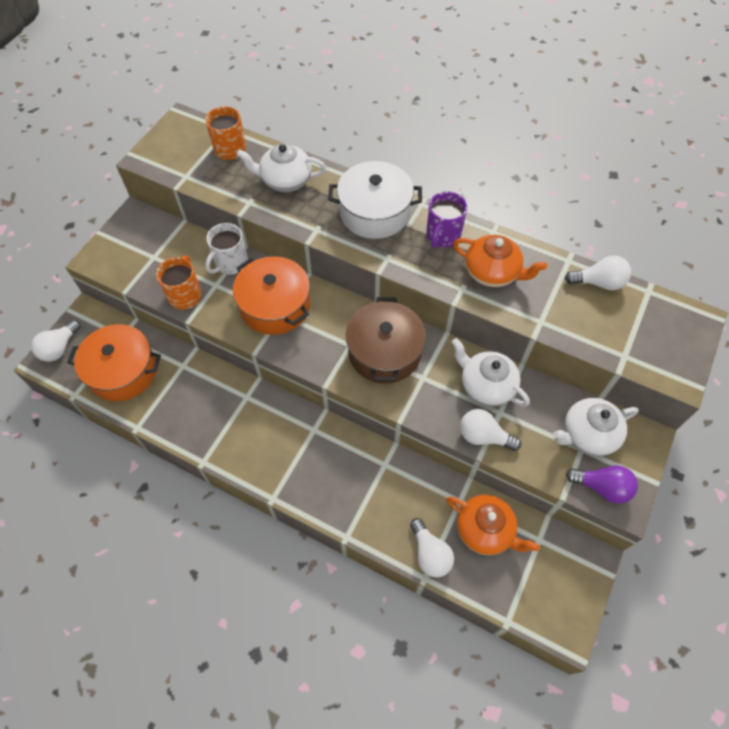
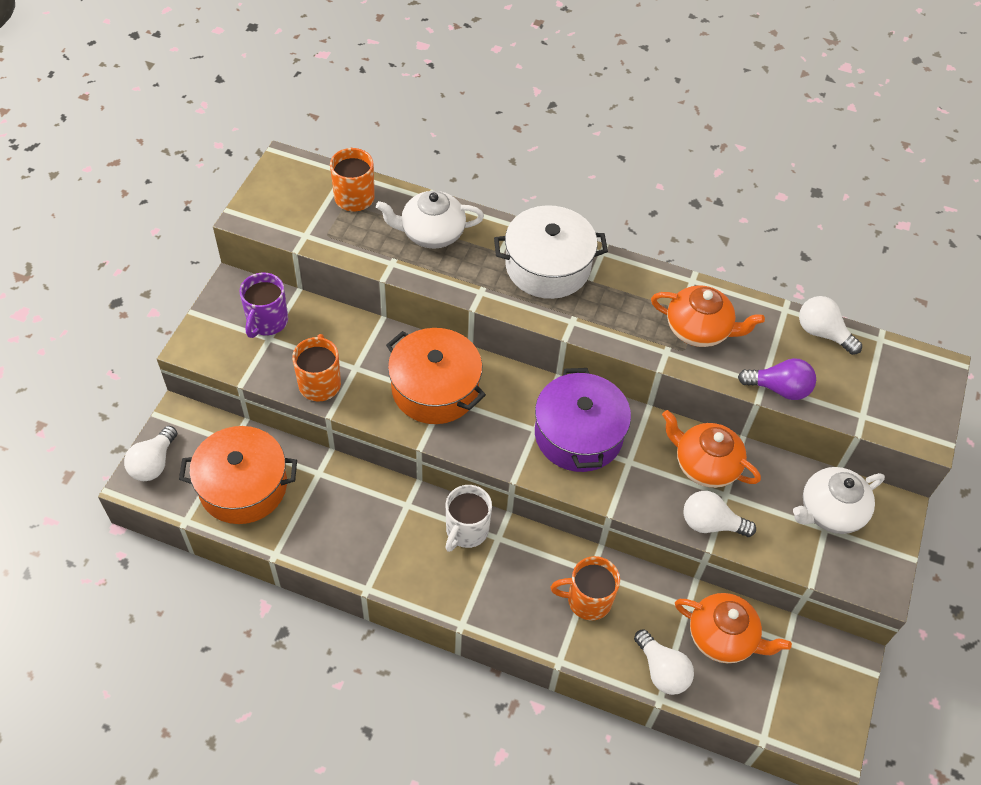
camera: 10 degrees left, 5 degrees down
white mug [205,223,248,274] -> white mug moved to [445,485,492,552]
brown pot [346,297,426,384] -> purple pot [535,368,631,472]
purple mug [426,191,467,248] -> purple mug moved to [239,273,288,338]
white teapot [452,338,530,407] -> orange teapot [662,410,761,488]
white light bulb [565,255,631,290] -> white light bulb turned 135 degrees counterclockwise [799,296,862,355]
purple light bulb [566,465,638,504] -> purple light bulb moved to [738,358,816,400]
none -> orange mug [551,556,620,621]

